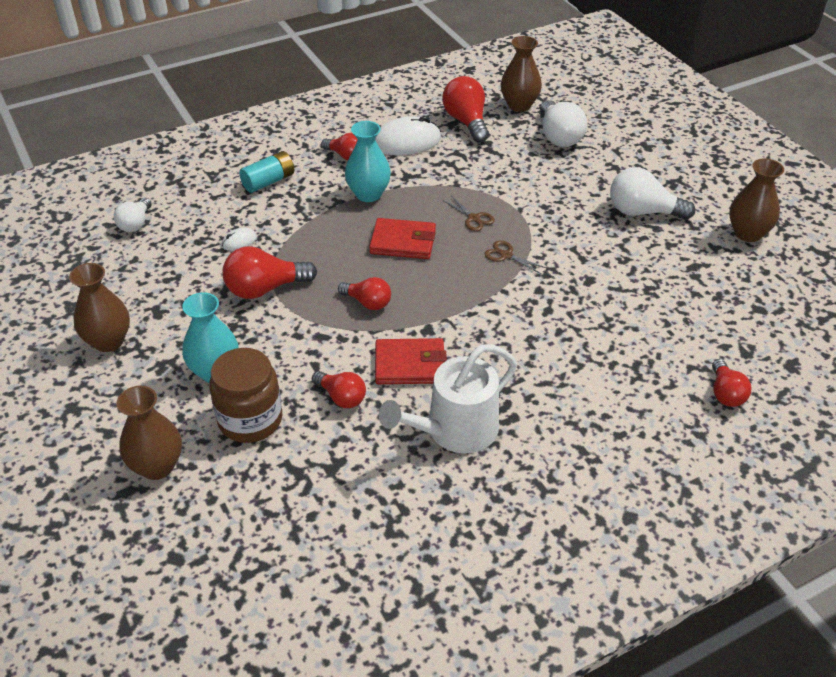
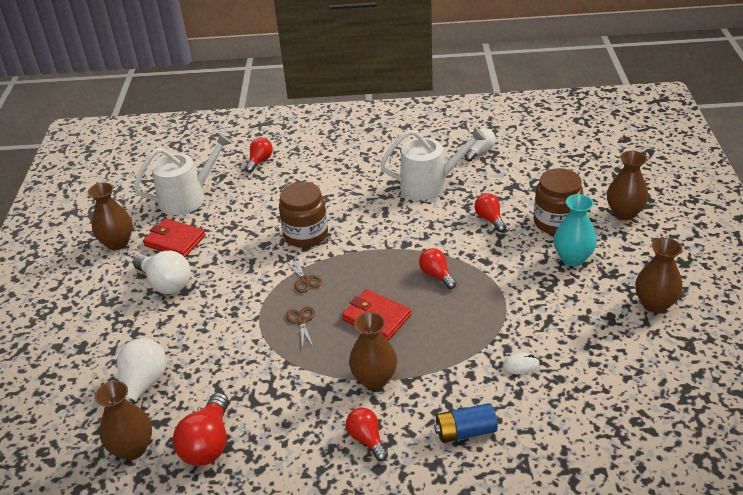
camera: 150 degrees left, 5 degrees down
white light bulb [114,198,152,232] -> white light bulb moved to [464,128,496,162]
red light bulb [222,246,317,299] -> none
turquoise battery [239,151,294,193] -> blue battery [434,403,498,443]
turquoise vase [345,121,391,202] -> brown vase [349,312,397,390]
white mouse [375,116,441,155] -> none
red wallet [375,338,447,384] -> red wallet moved to [143,218,206,257]
none -> white watering can [134,133,232,215]
none -> brown jar [279,182,328,248]

